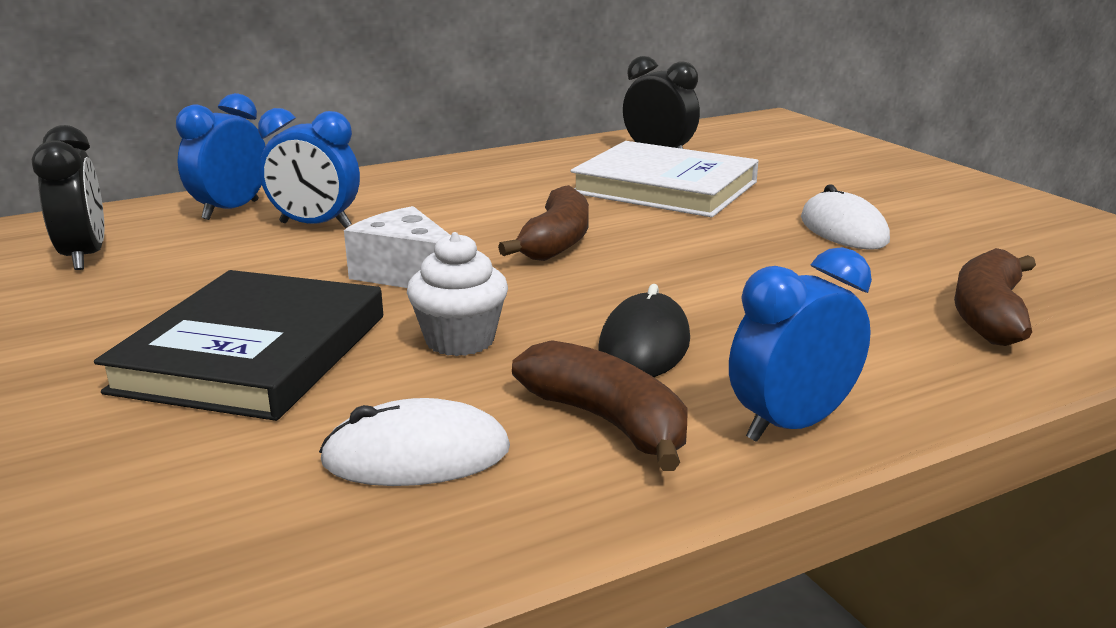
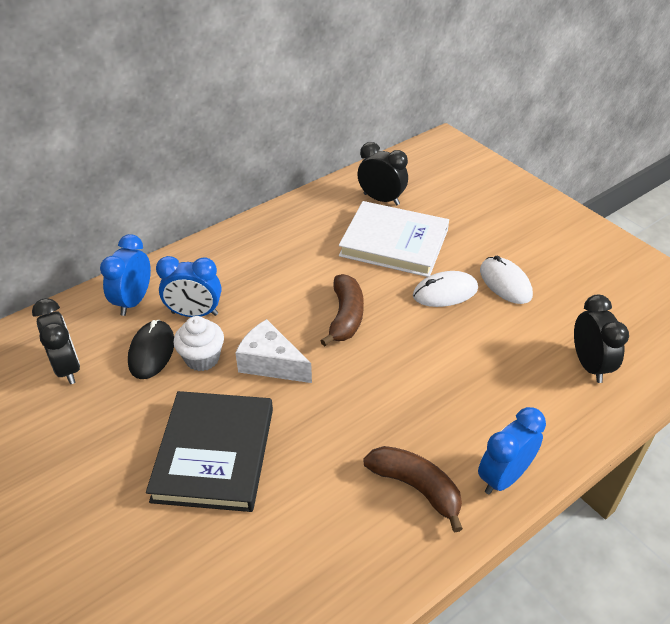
camera: 10 degrees left, 20 degrees up
white mouse [319,398,510,486] -> white mouse moved to [413,271,478,307]
white cupcake [407,232,508,356] -> white cupcake moved to [173,316,224,371]
black mouse [599,284,690,377] -> black mouse moved to [128,320,174,379]
brown banana [954,248,1036,346] -> black clock [574,295,629,383]

